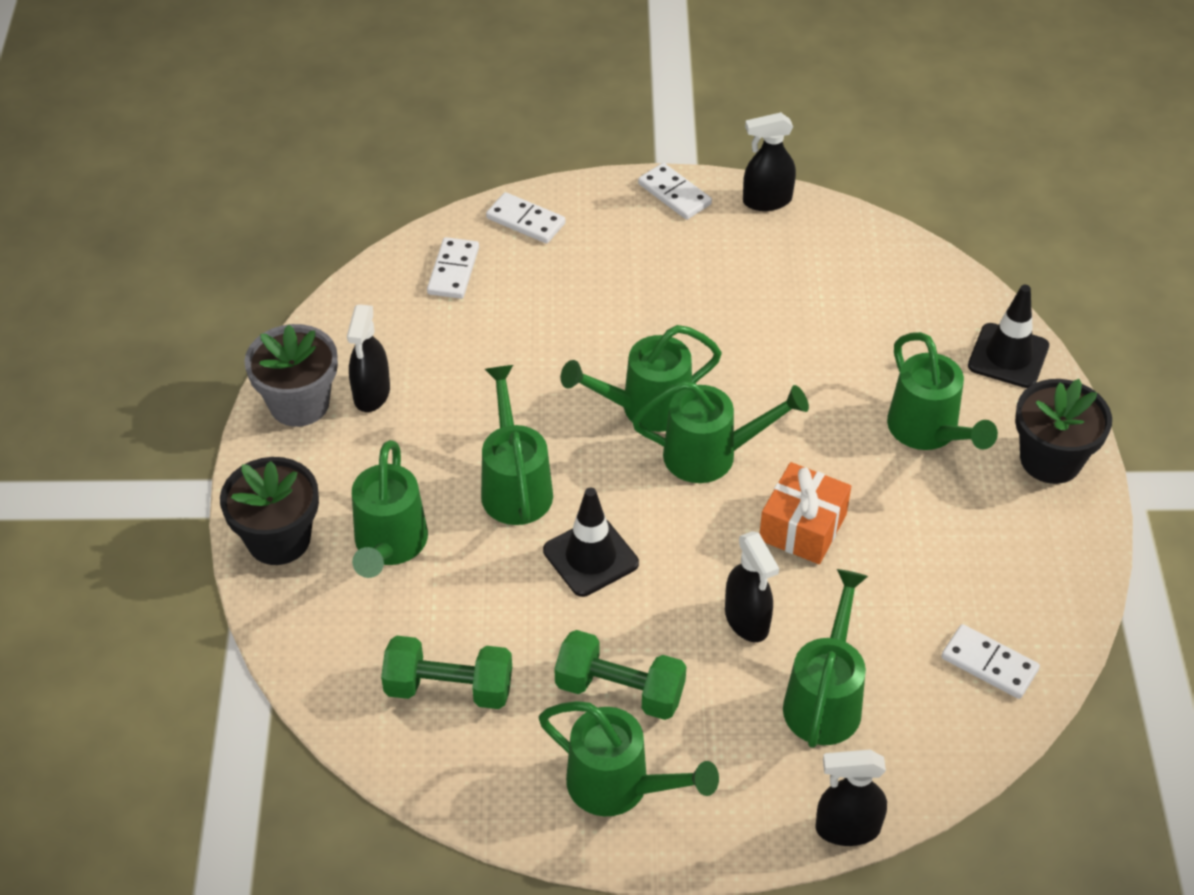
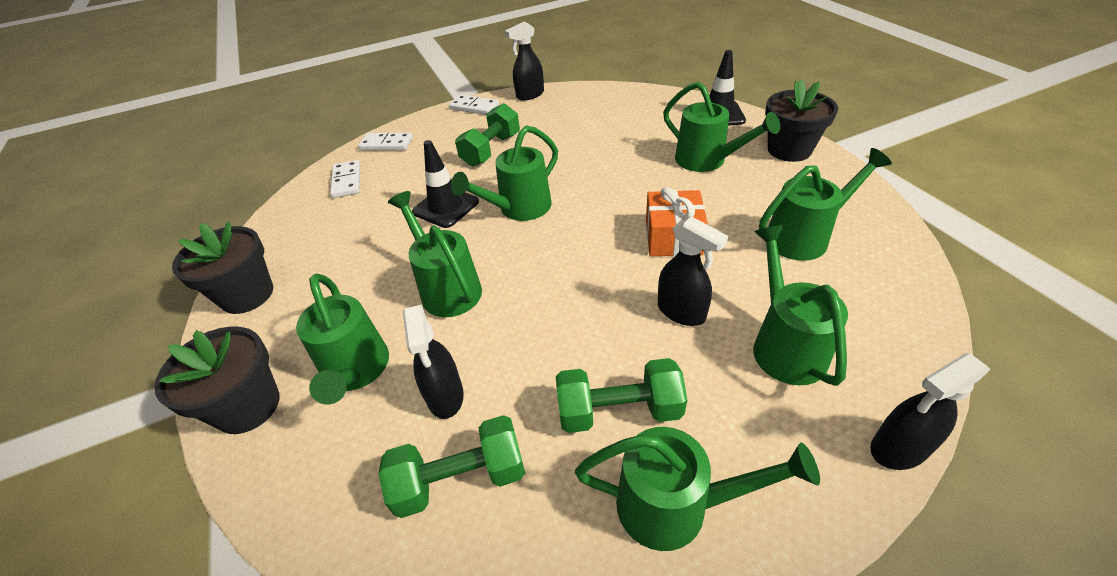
camera: 20 degrees left, 5 degrees down
grey flower pot [244,324,338,427] -> black flower pot [172,222,273,314]
black spray bottle [347,304,390,412] -> black spray bottle moved to [403,305,464,419]
black traffic cone [543,487,639,597] -> black traffic cone moved to [412,140,479,228]
green watering can [632,381,809,483] -> green watering can moved to [759,148,892,261]
white domino [941,624,1040,699] -> none
none -> green dumbbell [455,103,520,167]

